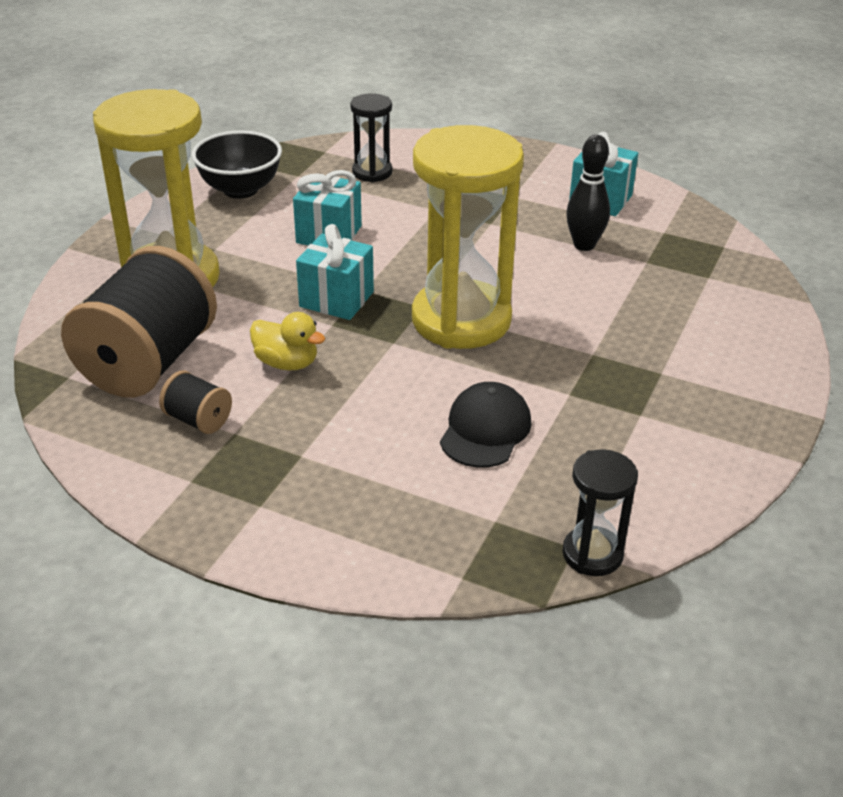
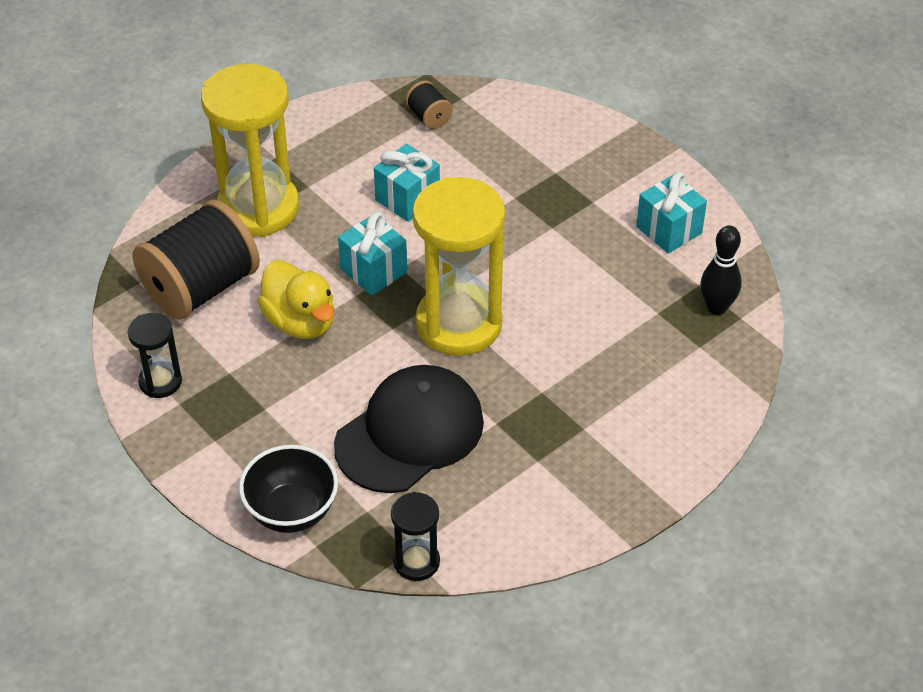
camera: 25 degrees right, 10 degrees up
black spool [159,370,232,434] -> black spool moved to [405,81,453,129]
black bowl [192,130,282,199] -> black bowl moved to [239,445,338,533]
yellow duck [250,312,325,370] -> yellow duck [257,260,334,339], size x1.55
black hourglass [350,93,392,182] -> black hourglass moved to [128,313,182,398]
black cap [440,382,532,468] -> black cap [334,365,484,493], size x1.75
black bowling pin [566,135,610,251] -> black bowling pin moved to [700,226,742,315]

